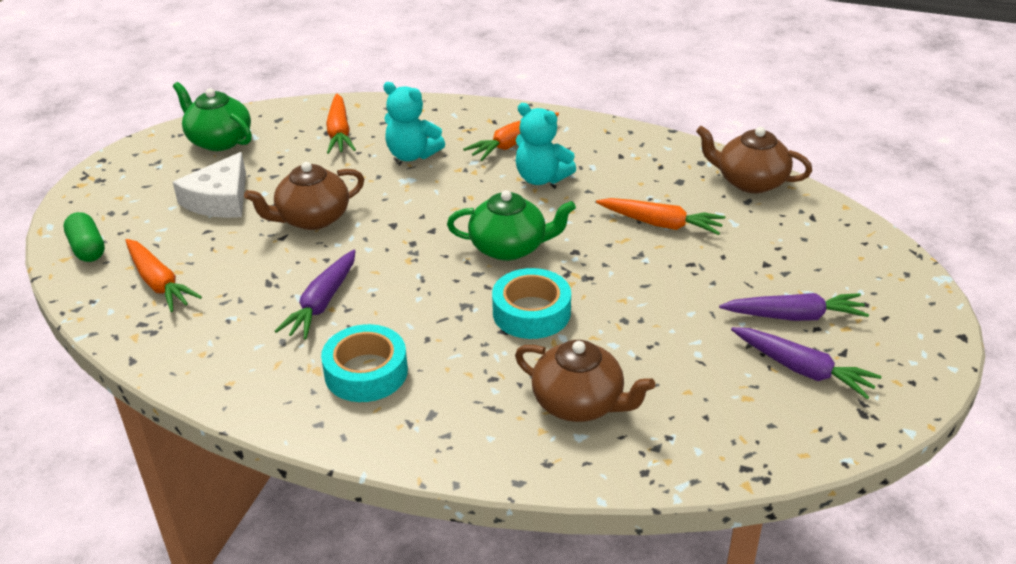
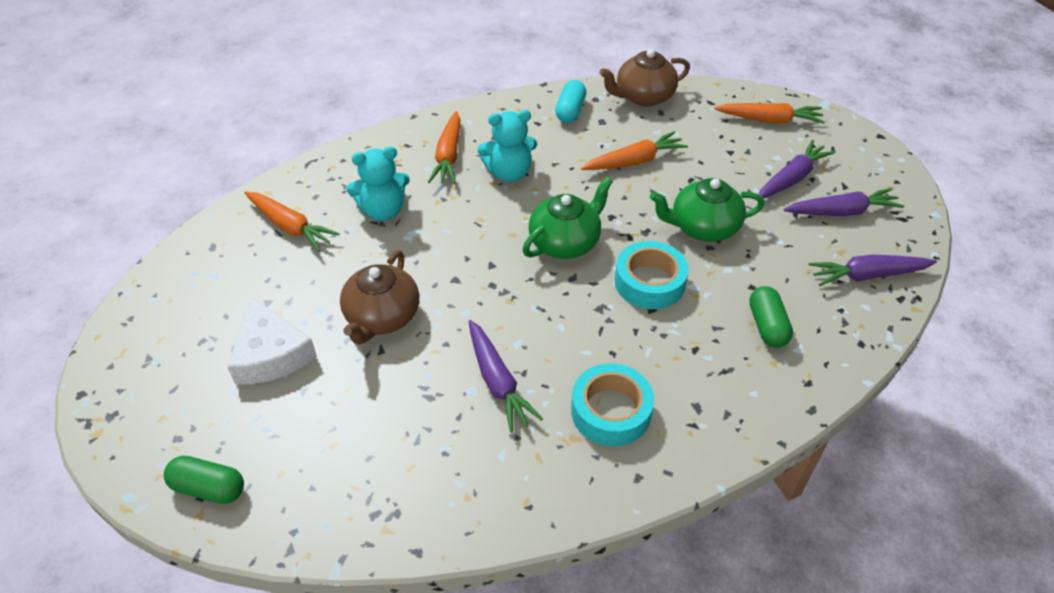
camera: 45 degrees left, 10 degrees up
orange carrot [125,239,202,312] -> orange carrot moved to [714,103,825,124]
green teapot [173,82,252,151] -> green teapot moved to [650,178,764,242]
brown teapot [515,340,655,422] -> green capsule [749,286,793,348]
none -> turquoise capsule [555,80,586,123]
none -> purple carrot [808,254,937,286]

